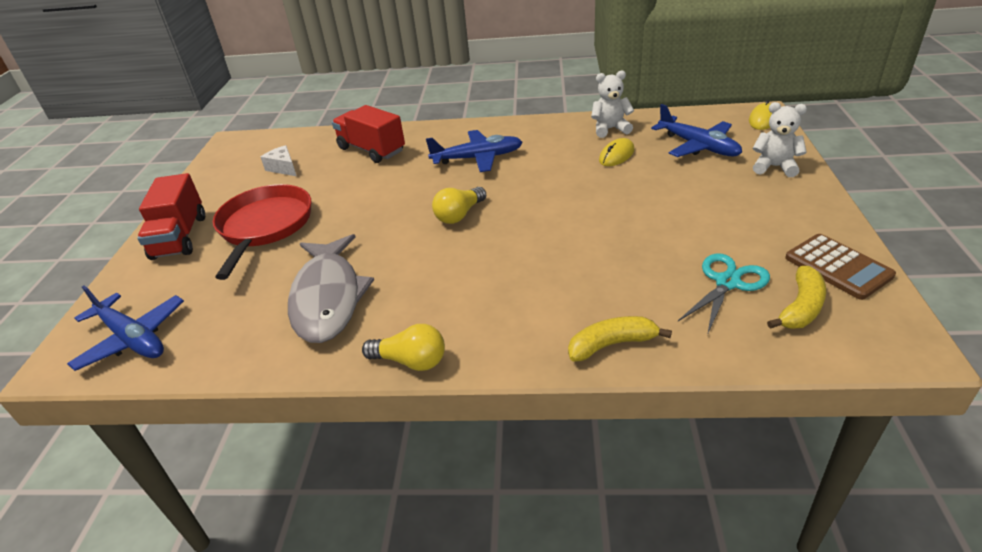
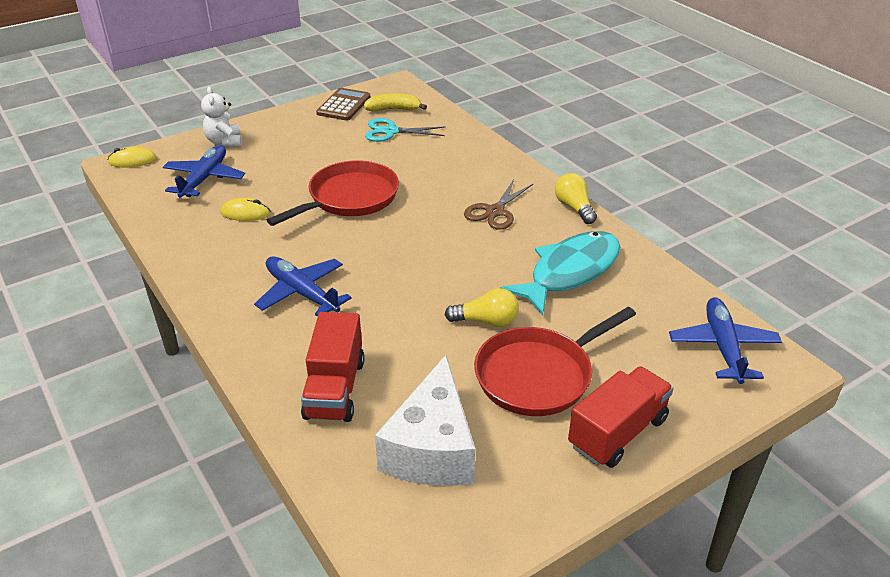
camera: 130 degrees left, 0 degrees up
white cheese [261,145,296,176] -> white cheese [375,355,475,486], size x2.18
grey fish [288,234,374,343] -> turquoise fish [500,231,620,315]
yellow light bulb [432,187,486,224] -> yellow light bulb moved to [445,288,519,327]
yellow banana [568,316,672,362] -> none
white teddy bear [591,70,634,138] -> none
none -> red pan [267,160,399,226]
none -> brown scissors [464,179,533,230]

